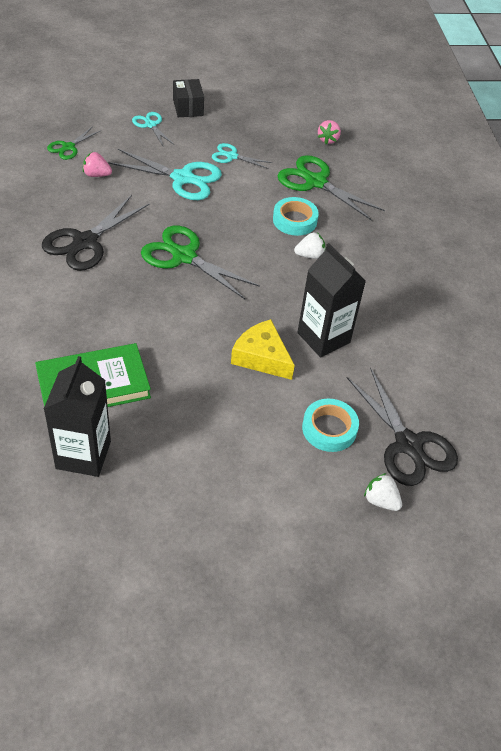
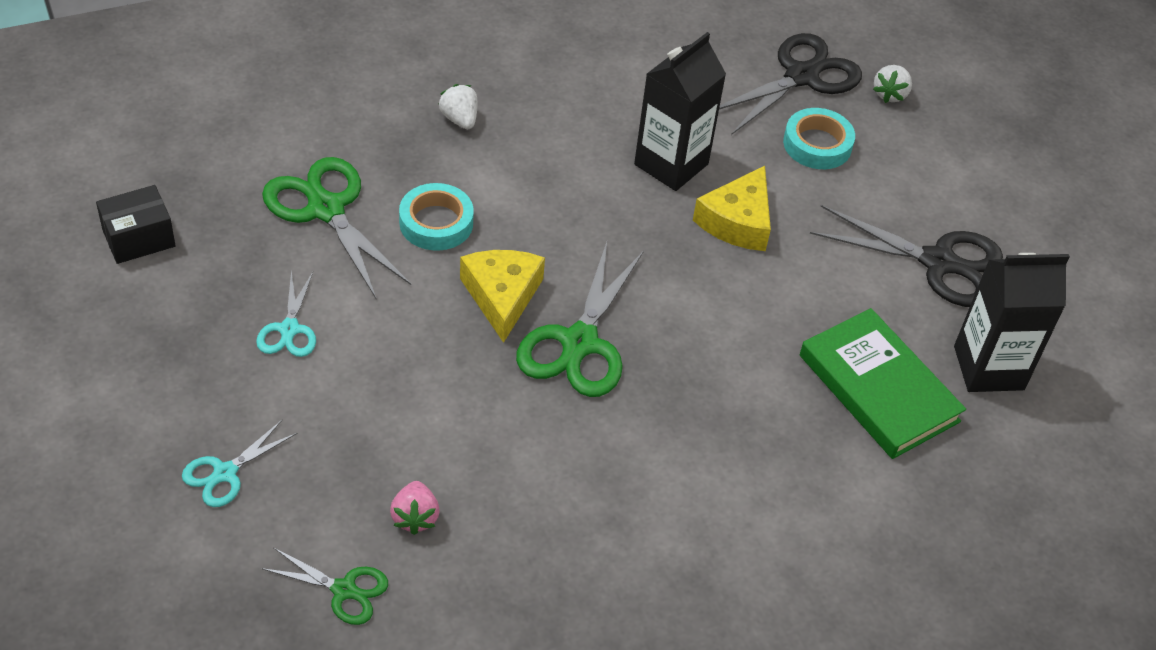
camera: 105 degrees left, 0 degrees up
black scissors [42,195,150,271] -> black scissors moved to [810,205,1003,307]
turquoise scissors [108,149,222,200] -> none
black box [173,79,204,117] -> black box moved to [96,185,176,264]
green scissors [278,155,385,221] -> green scissors turned 120 degrees clockwise [262,157,411,298]
white strawberry [294,232,325,259] -> white strawberry moved to [438,84,477,129]
pink strawberry [318,120,341,144] -> none
none -> yellow cheese [460,250,545,343]

